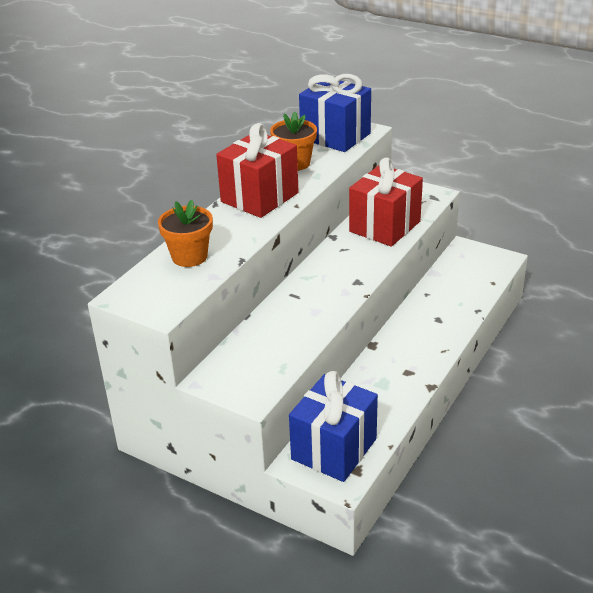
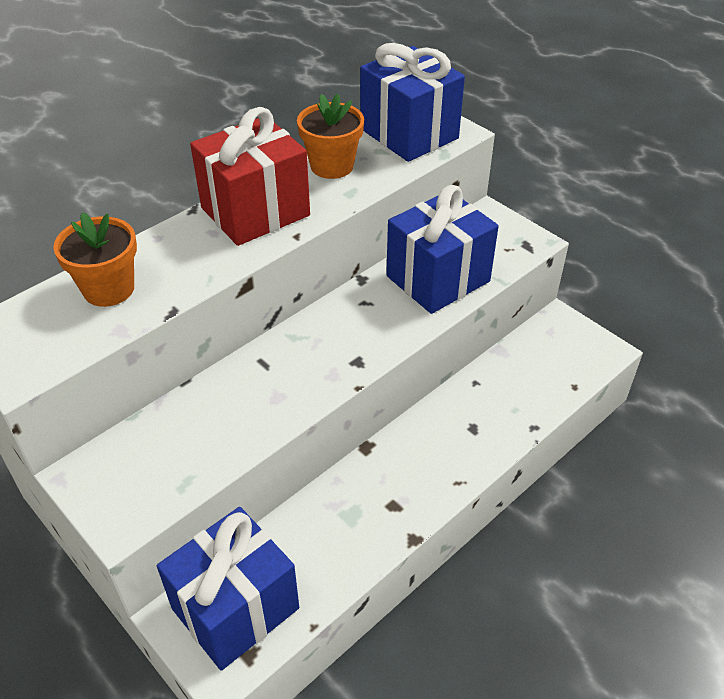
camera: 15 degrees right, 10 degrees up
red gift [349,158,423,247] -> blue gift [386,185,499,314]

